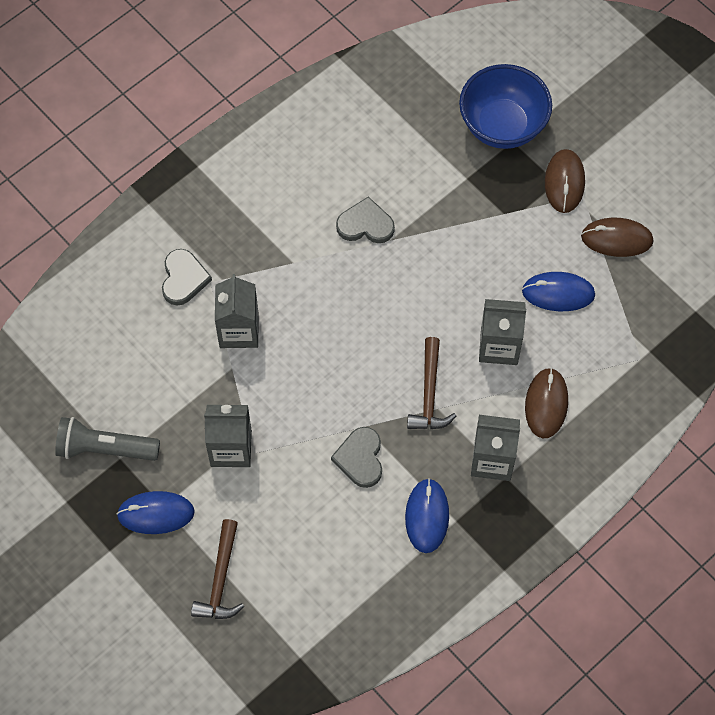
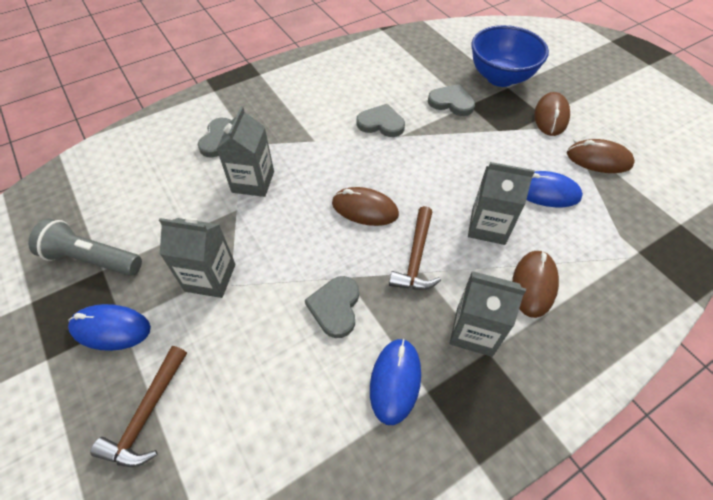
camera: 10 degrees right, 10 degrees down
none -> brown mouse [332,187,399,226]
none -> grey heart [428,84,475,116]

